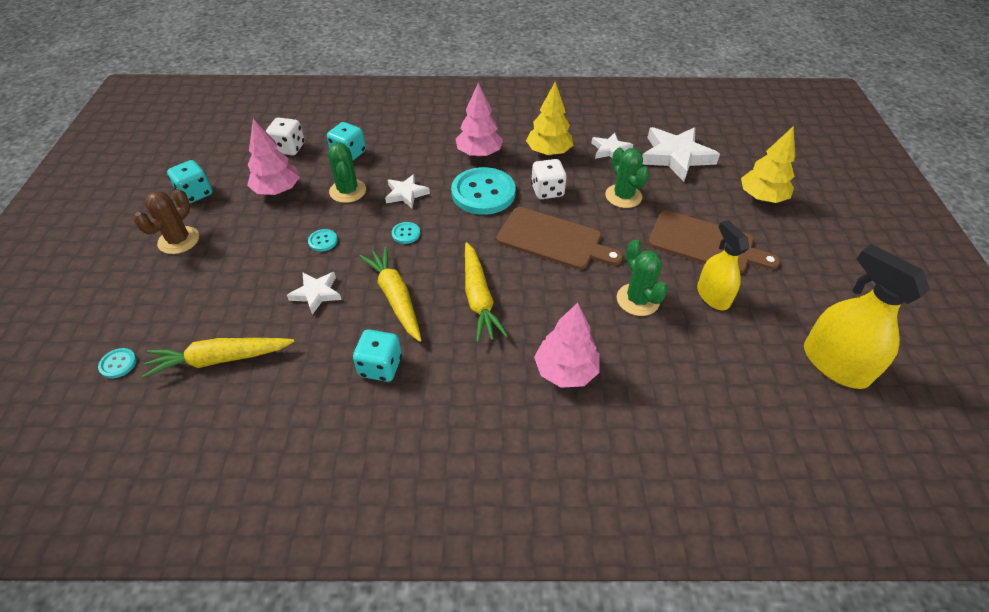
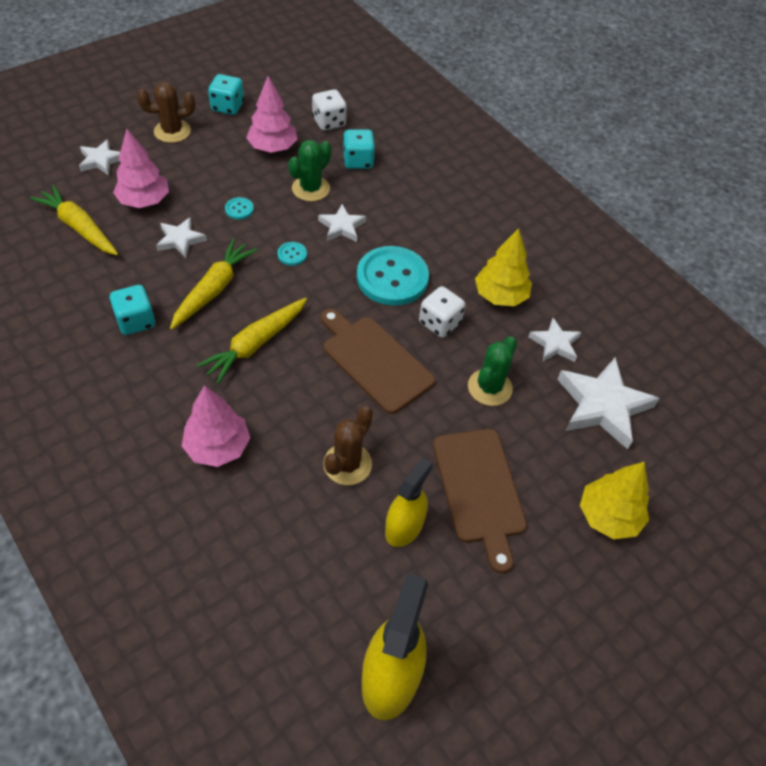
camera: 50 degrees right, 5 degrees up
turquoise button [98,348,137,379] -> none
pink tree [456,83,503,157] -> pink tree moved to [113,129,169,208]
brown cutting board [496,207,623,270] -> brown cutting board turned 150 degrees clockwise [321,309,435,414]
green cactus [617,239,668,316] -> brown cactus [323,406,373,485]
none -> white star [79,139,120,176]

